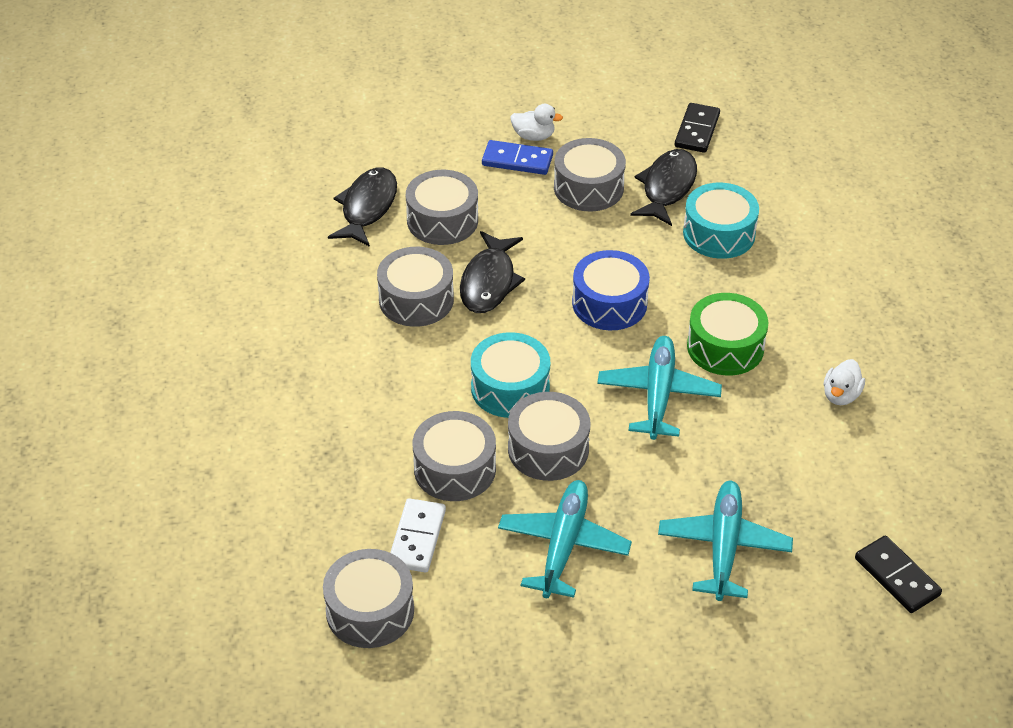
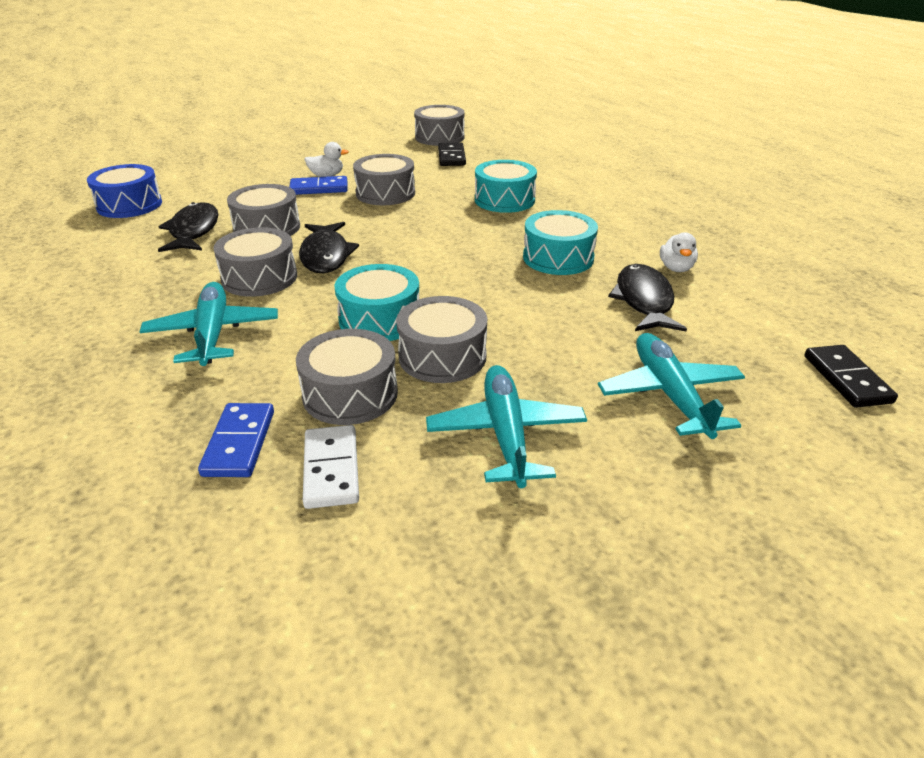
camera: 20 degrees left, 10 degrees down
grey drum [323,549,414,648] -> grey drum moved to [414,105,465,146]
blue drum [572,250,650,330] -> blue drum moved to [87,164,162,218]
turquoise plane [597,336,722,440] -> turquoise plane moved to [139,282,278,366]
black fish [630,149,697,226] -> black fish moved to [608,264,687,331]
green drum [687,293,768,376] -> turquoise drum [523,210,598,275]
black domino [855,535,942,613] -> black domino turned 45 degrees clockwise [804,345,898,408]
none -> blue domino [198,403,274,477]

